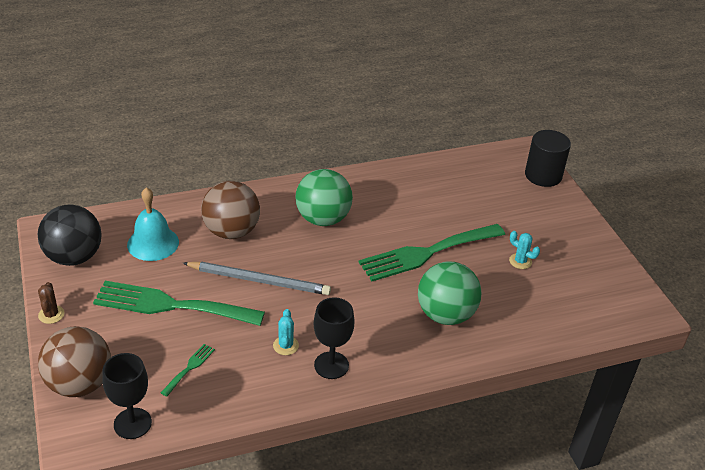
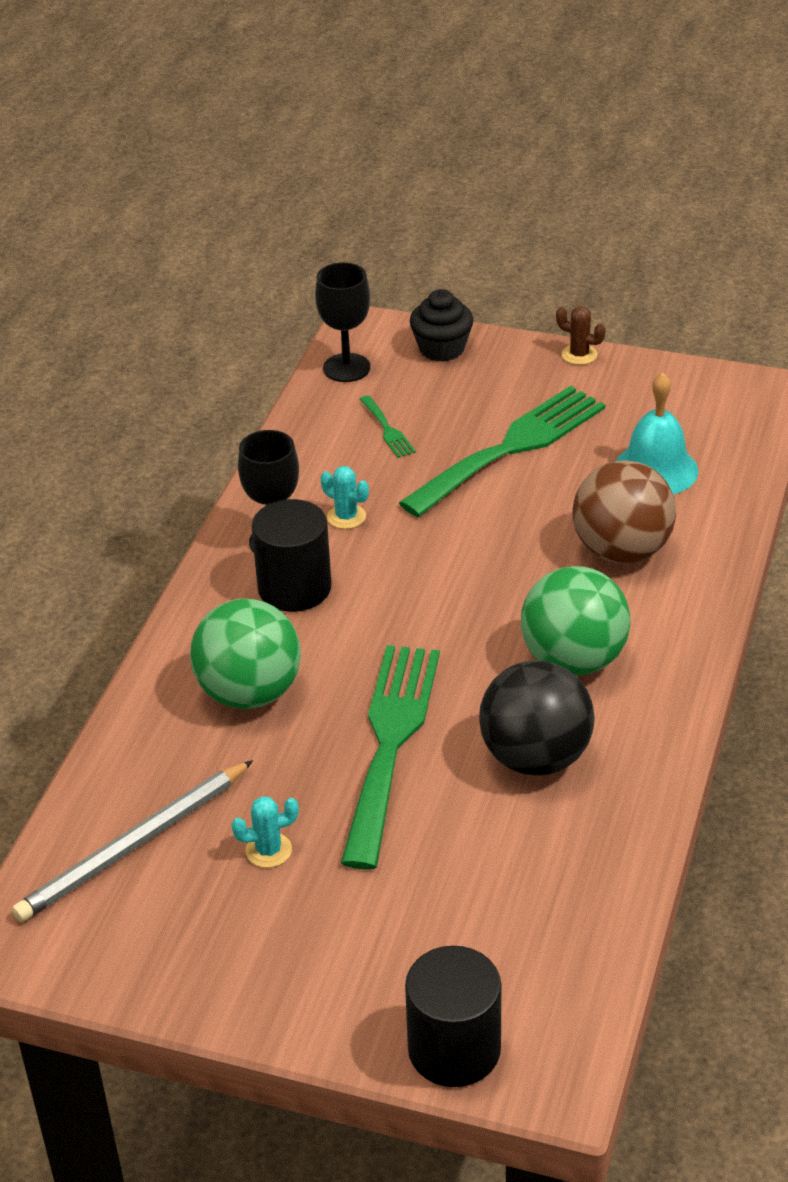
camera: 130 degrees right, 0 degrees up
black ball [38,204,101,266] -> black ball moved to [479,660,595,776]
brown ball [38,326,111,397] -> black cupcake [410,289,473,362]
grey pencil [183,262,331,295] -> grey pencil moved to [12,760,253,922]
none -> black cylinder [251,499,332,612]

